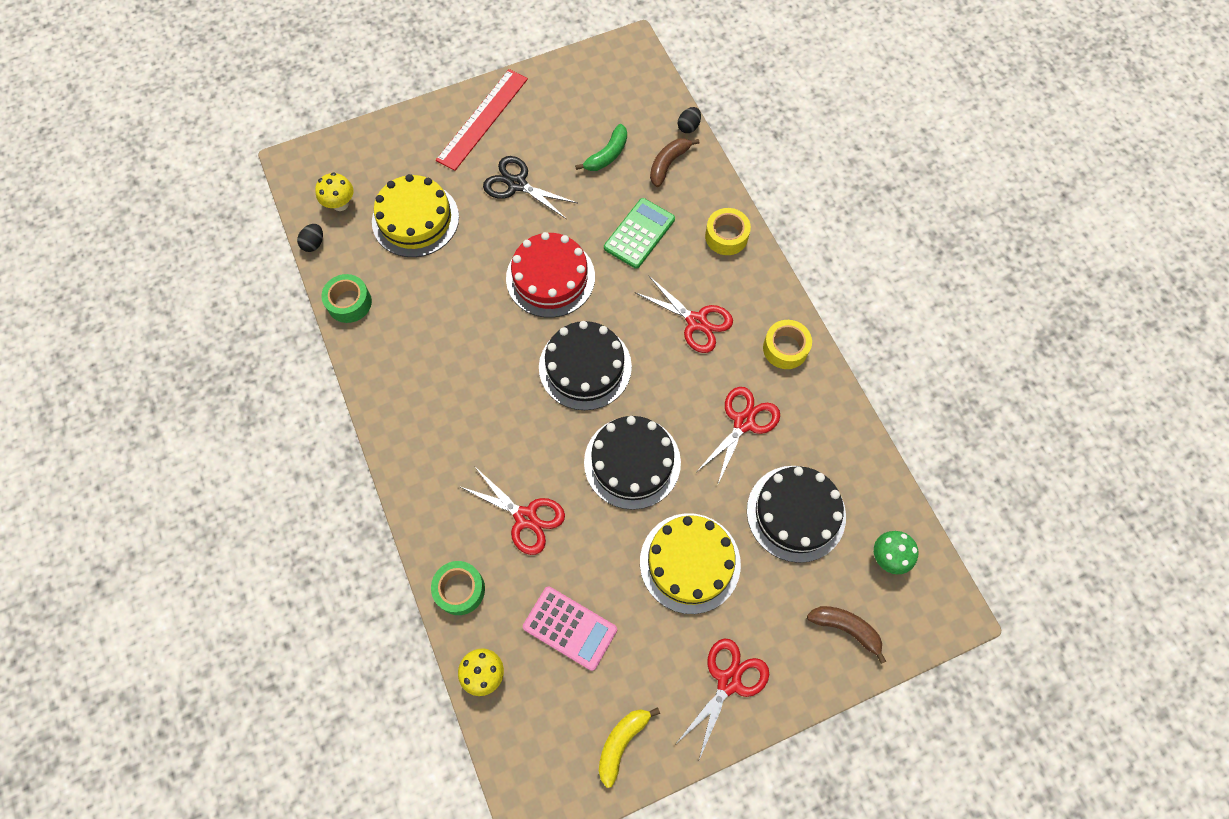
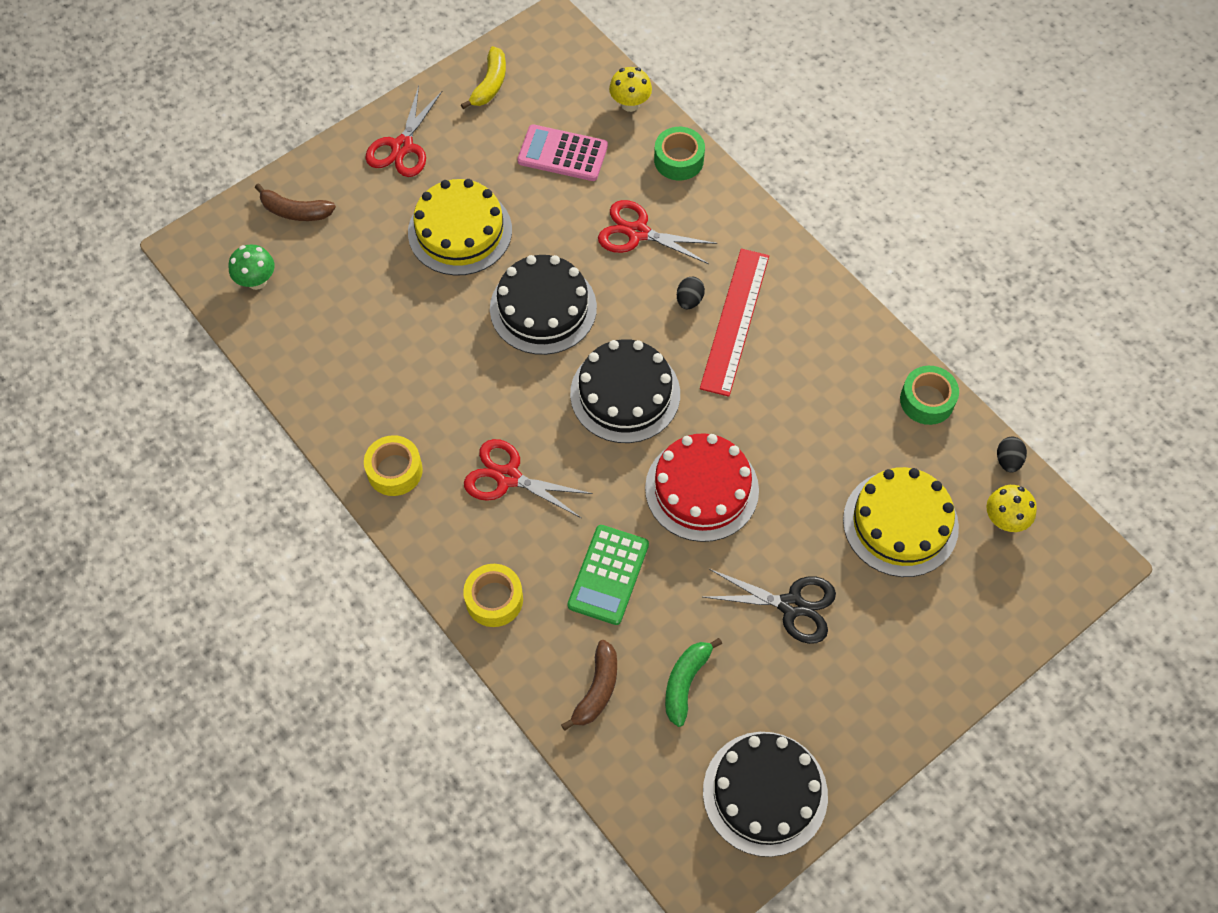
camera: 165 degrees right, 5 degrees down
red ruler [436,69,528,171] -> red ruler moved to [700,249,769,397]
black egg [678,107,701,133] -> black egg moved to [677,277,705,309]
red scissors [697,387,780,486] -> none
black cake [747,466,846,563] -> black cake moved to [703,732,828,857]

